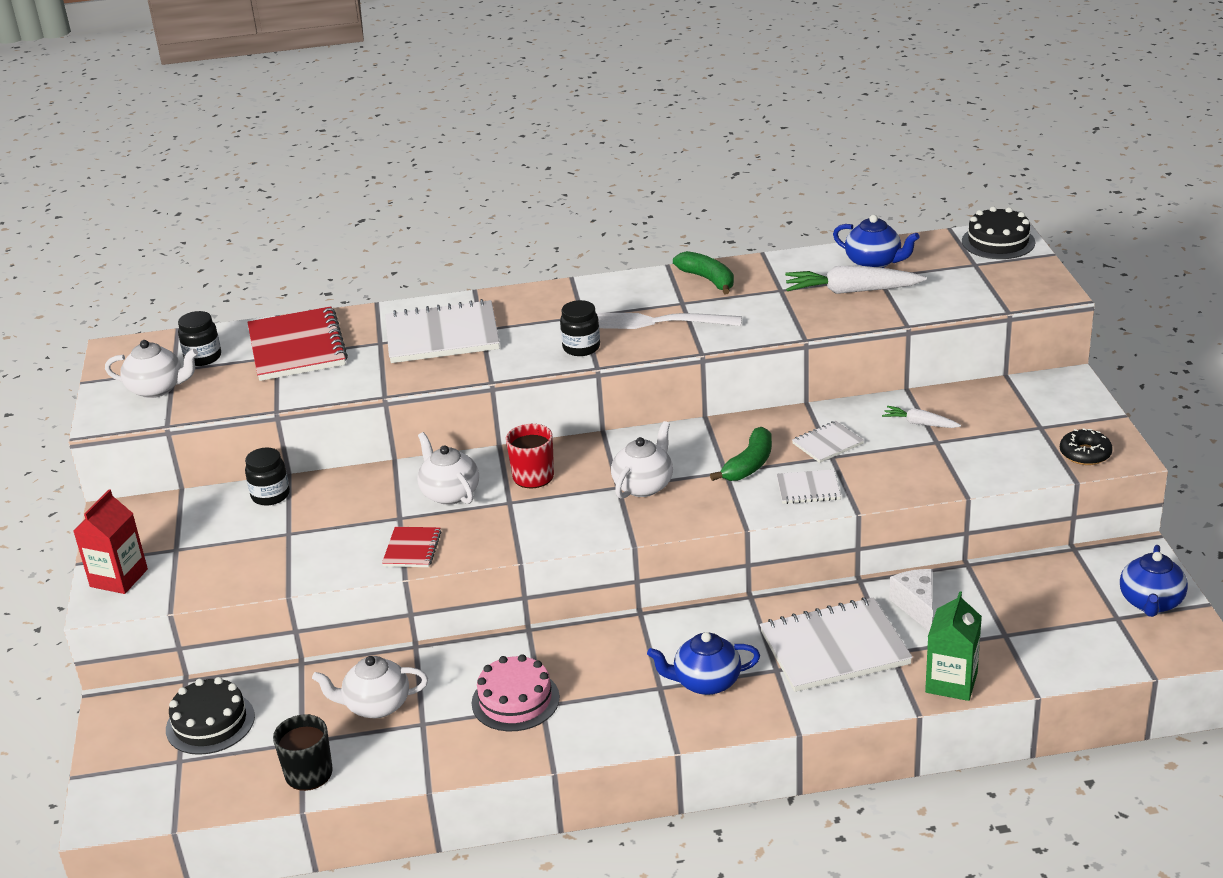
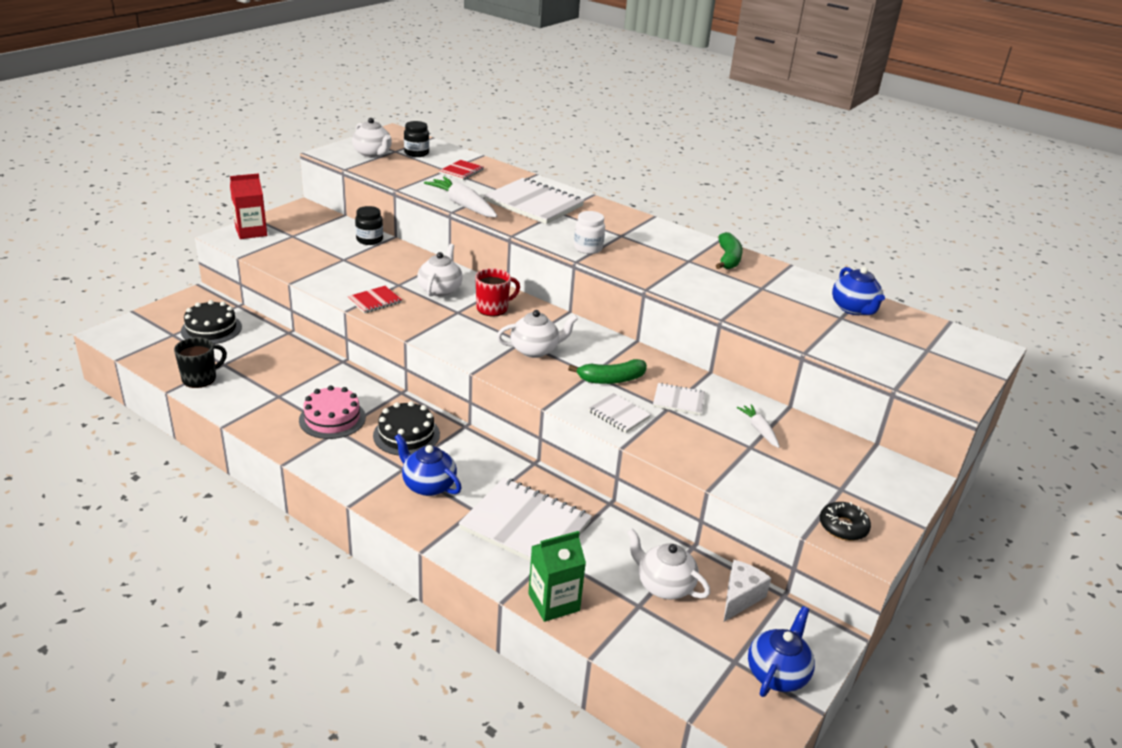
camera: 40 degrees right, 0 degrees up
red notebook [247,306,348,381] -> red notebook [439,160,484,180], size x0.50
white teapot [312,656,428,718] -> white teapot moved to [627,529,710,600]
black jar [560,300,600,356] -> white jar [574,211,605,254]
white fork [596,312,742,329] -> none
white carrot [785,265,926,294] -> white carrot moved to [424,177,497,217]
white cheese [889,569,933,631] -> white cheese moved to [724,560,771,622]
black cake [962,206,1035,259] -> black cake moved to [373,401,440,455]
blue teapot [1120,545,1188,617] -> blue teapot turned 150 degrees clockwise [748,606,815,697]

